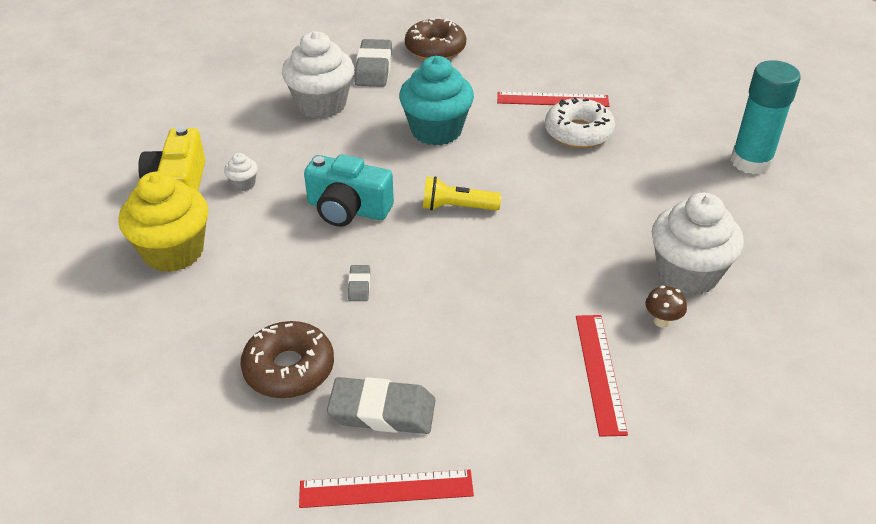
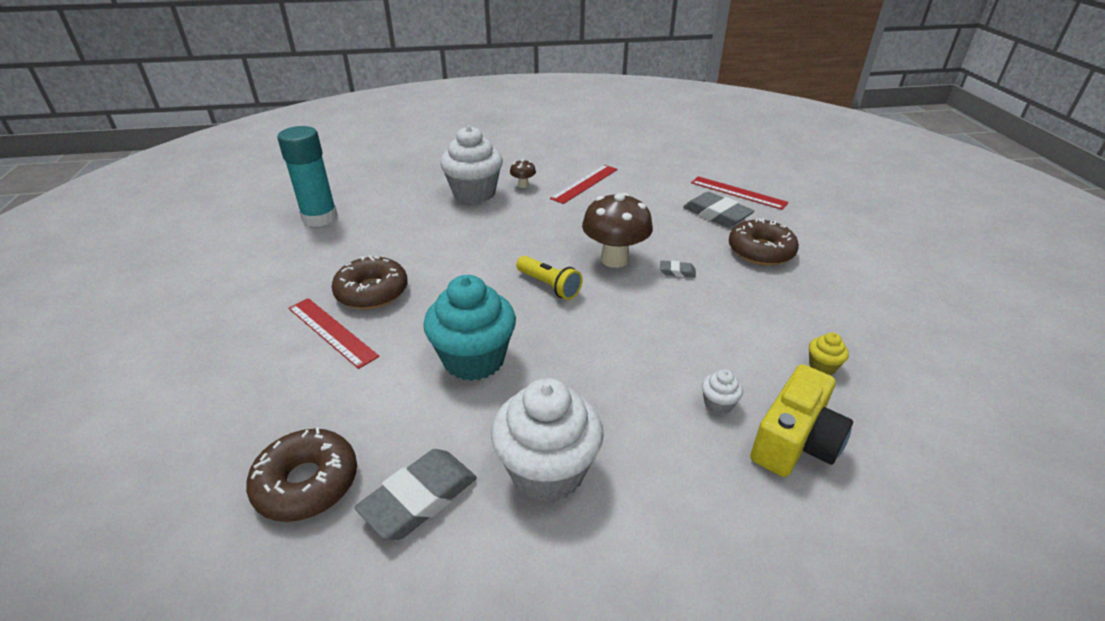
camera: 140 degrees left, 5 degrees down
yellow cupcake [118,171,208,272] -> yellow cupcake [809,333,849,375], size x0.42
turquoise camera [304,154,394,227] -> none
grey eraser [348,265,370,301] -> grey eraser turned 60 degrees clockwise [660,260,696,278]
white donut [545,97,615,148] -> brown donut [332,255,408,309]
none -> brown mushroom [582,193,653,268]

